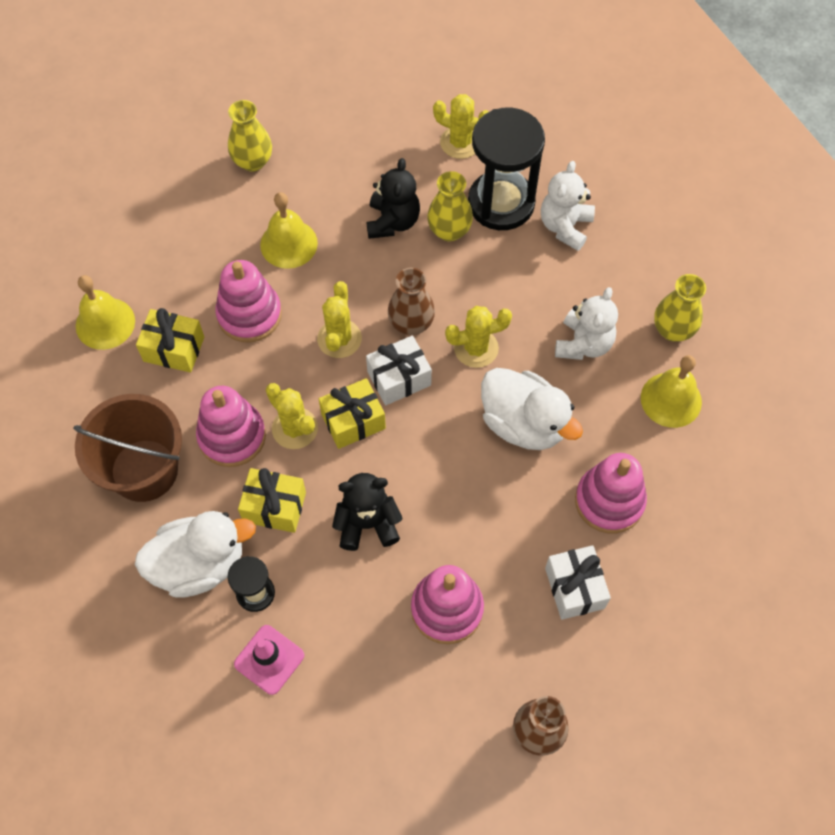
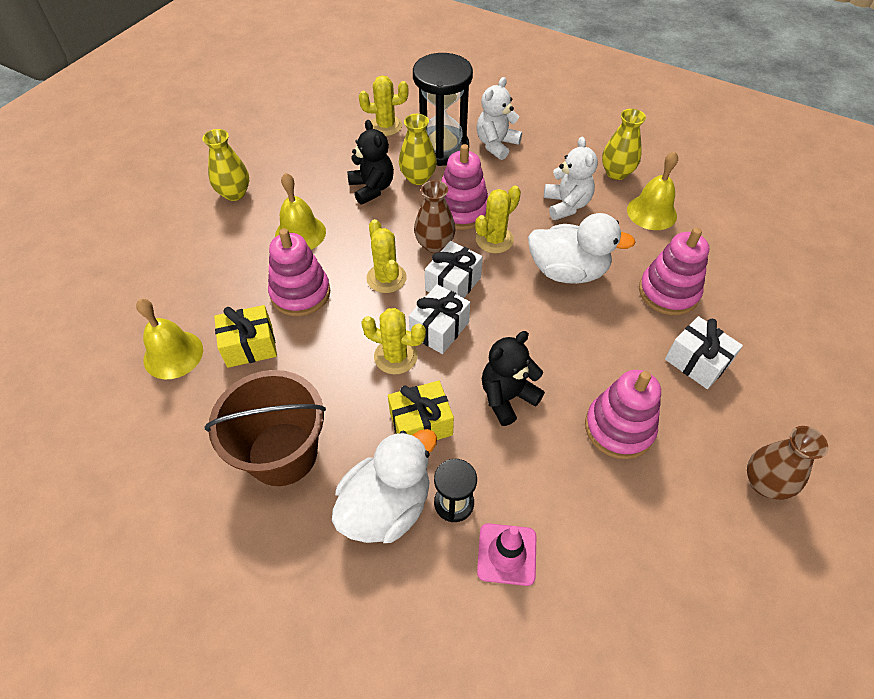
camera: 30 degrees left, 10 degrees down
pink stacking toy [196,386,266,467] -> pink stacking toy moved to [441,144,488,230]
yellow gift [319,378,386,449] -> white gift [409,284,470,354]
white teddy bear [541,161,595,251] -> white teddy bear turned 45 degrees clockwise [477,77,522,160]

